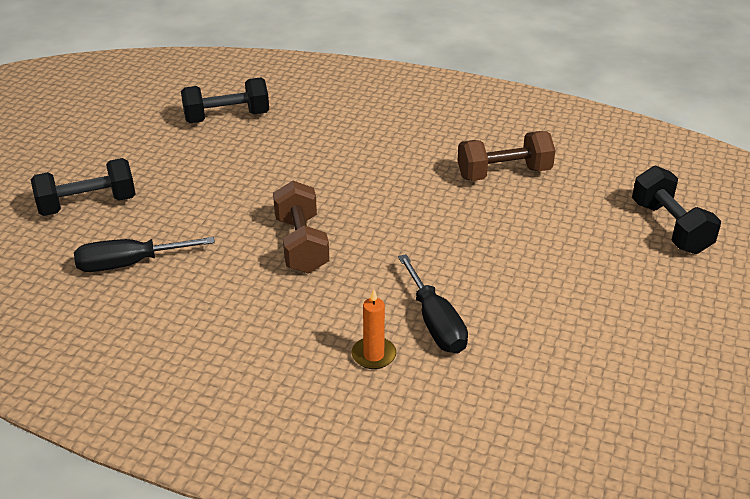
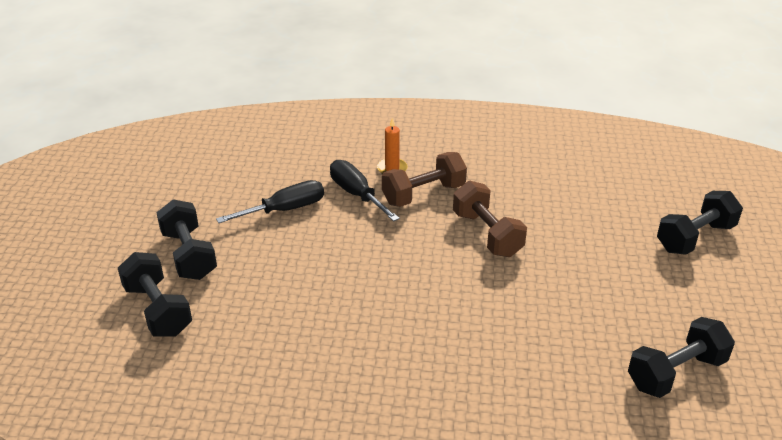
camera: 165 degrees right, 0 degrees up
black screwdriver [74,237,215,272] -> black screwdriver moved to [216,180,324,223]
brown dumbbell [457,131,556,181] -> brown dumbbell moved to [382,152,467,207]
none -> black dumbbell [156,199,217,280]

